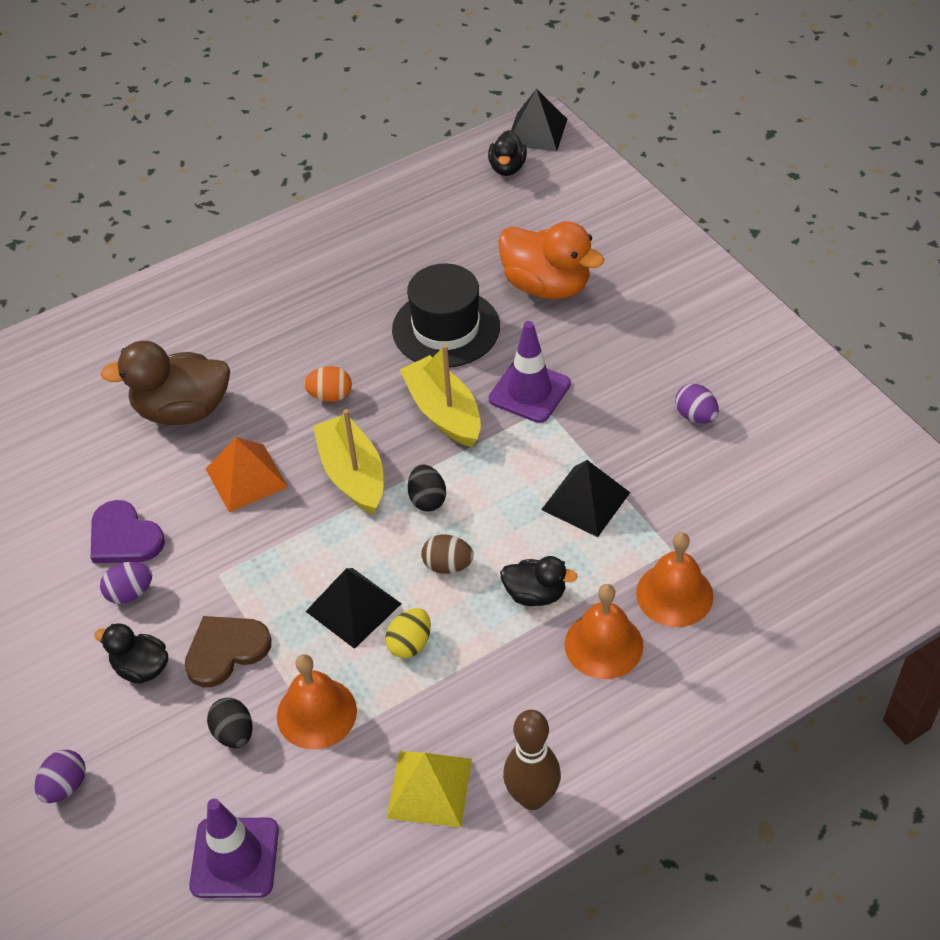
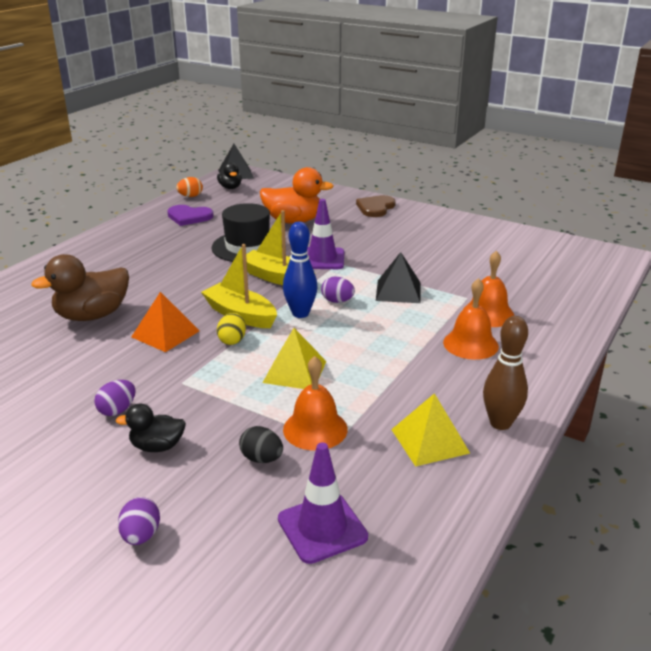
camera: 30 degrees left, 20 degrees down
purple heart [91,500,165,563] -> purple heart moved to [167,205,214,226]
brown heart [184,616,272,687] -> brown heart moved to [356,195,396,217]
orange egg [304,366,352,402] -> orange egg moved to [176,177,203,197]
black pyramid [305,568,402,649] -> yellow pyramid [263,328,326,389]
yellow egg [385,608,431,658] -> yellow egg moved to [217,313,246,345]
black egg [408,465,446,512] -> blue bowling pin [283,221,317,318]
brown egg [421,534,474,574] -> none
black duck [500,556,578,606] -> none
purple egg [675,384,719,423] -> purple egg moved to [321,277,355,303]

